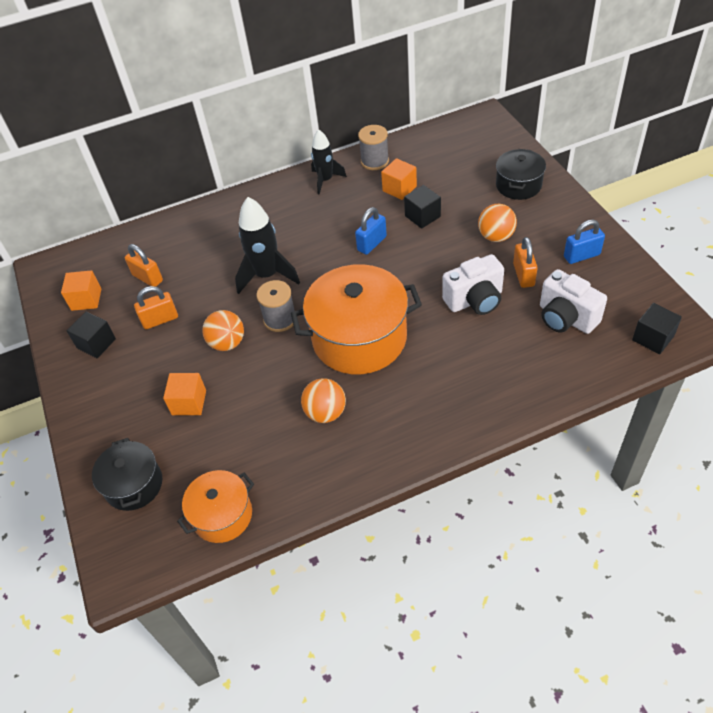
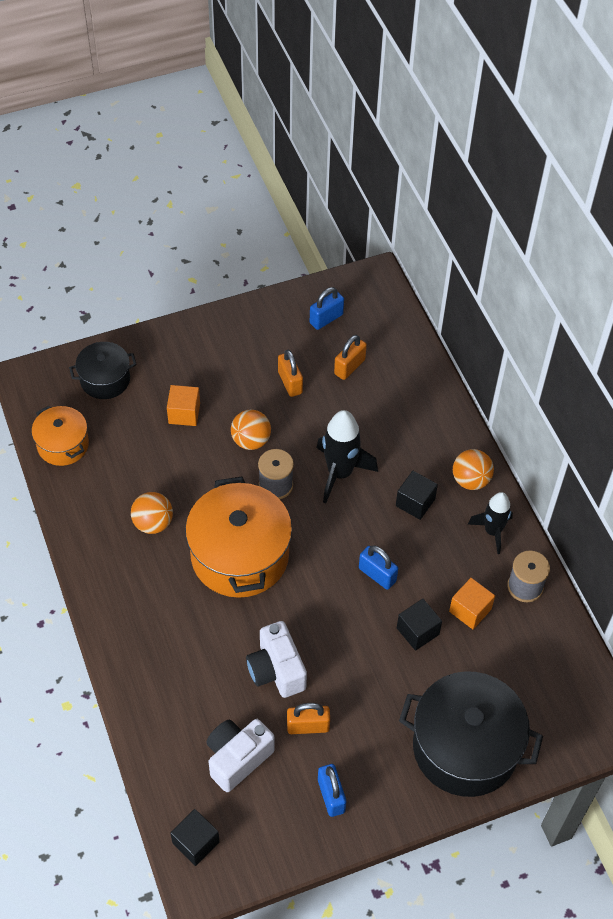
camera: 85 degrees right, 5 degrees up
orange cube [61,270,101,311] -> blue padlock [310,287,344,330]
black cube [67,312,116,358] -> black cube moved to [396,471,438,520]
orange ball [478,204,517,242] -> orange ball moved to [453,449,494,490]
black pot [496,149,546,200] -> black pot [399,671,543,797], size x1.81

